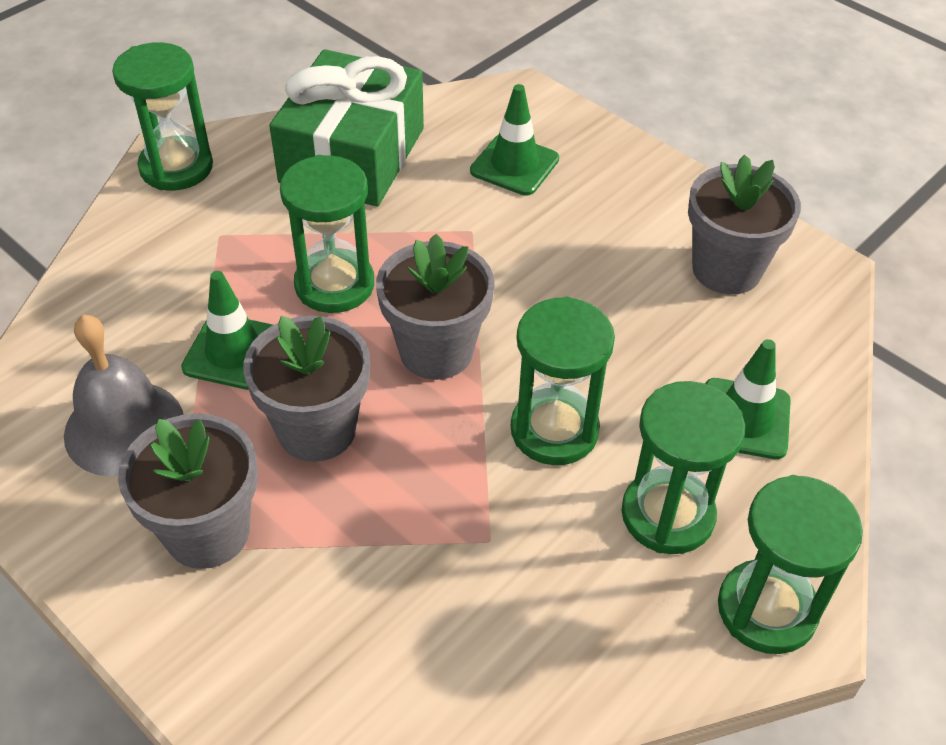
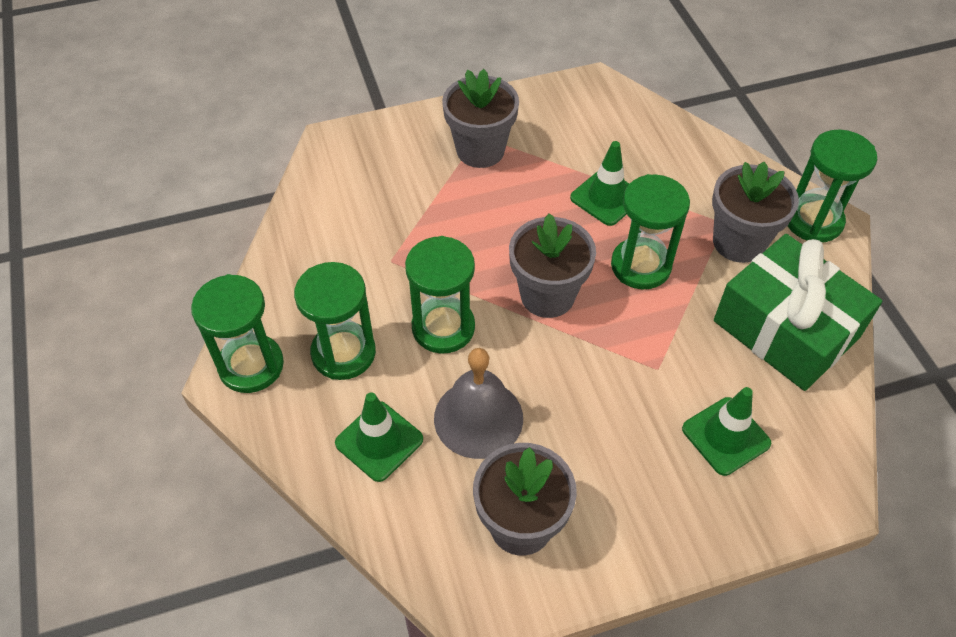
camera: 120 degrees right, 5 degrees up
grey bell [64,314,183,477] -> grey bell moved to [434,348,523,459]
grey flower pot [243,316,370,462] -> grey flower pot moved to [712,162,799,263]

